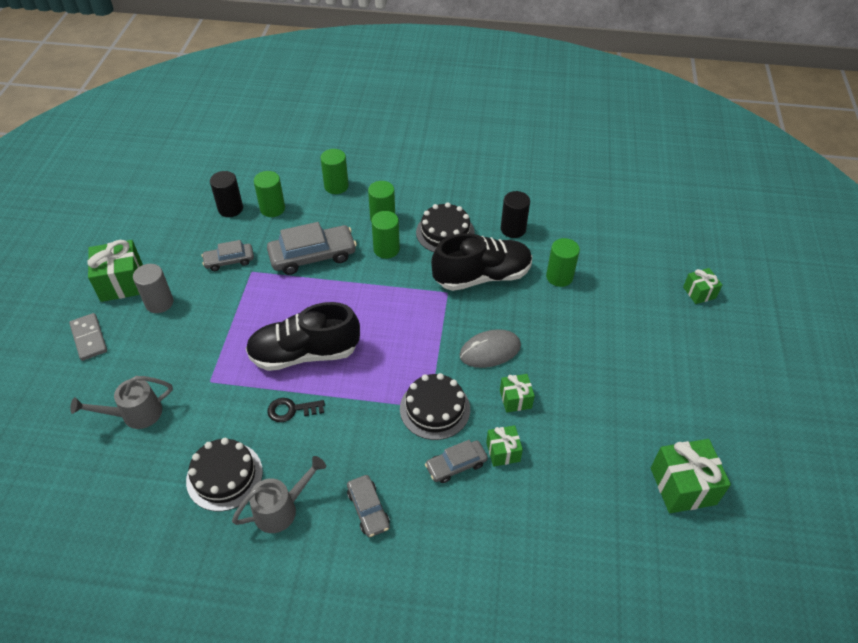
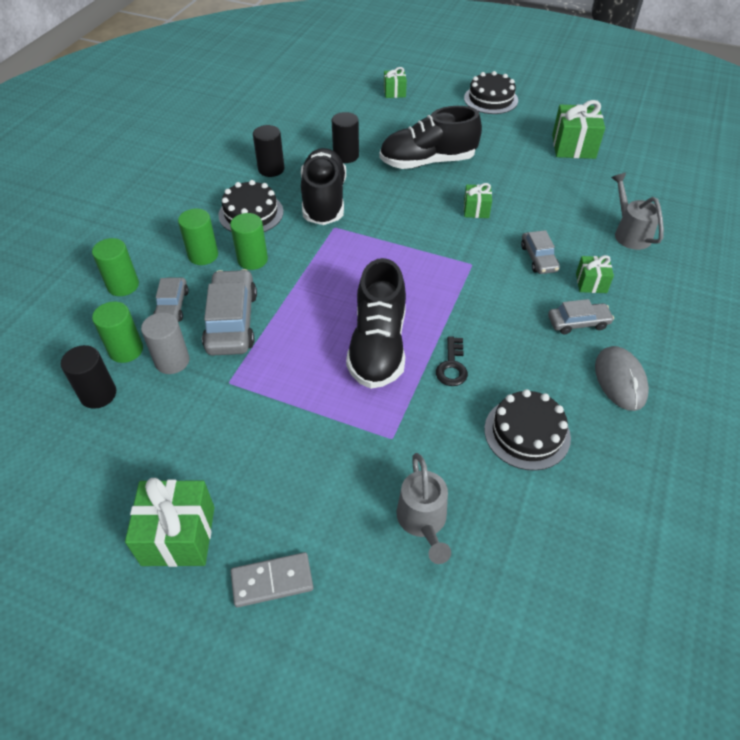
camera: 75 degrees left, 0 degrees up
grey cylinder [133,264,174,313] -> grey cylinder moved to [141,312,190,374]
grey car [202,240,254,271] -> grey car moved to [153,277,189,322]
grey watering can [232,456,326,533] -> grey watering can moved to [611,173,664,250]
black cake [400,373,470,440] -> black cake moved to [464,71,518,114]
grey mouse [460,329,521,368] -> grey mouse moved to [595,346,649,411]
green gift [486,425,523,467] -> green gift moved to [576,255,614,293]
green cylinder [546,238,580,287] -> black cylinder [332,112,359,163]
none -> black shoe [380,106,482,169]

